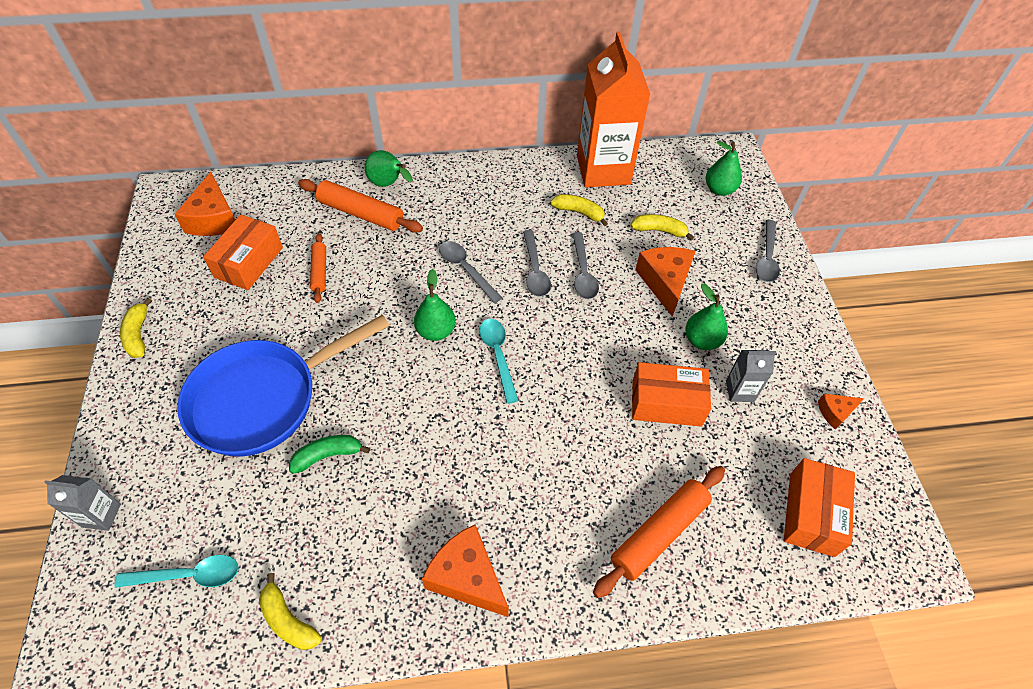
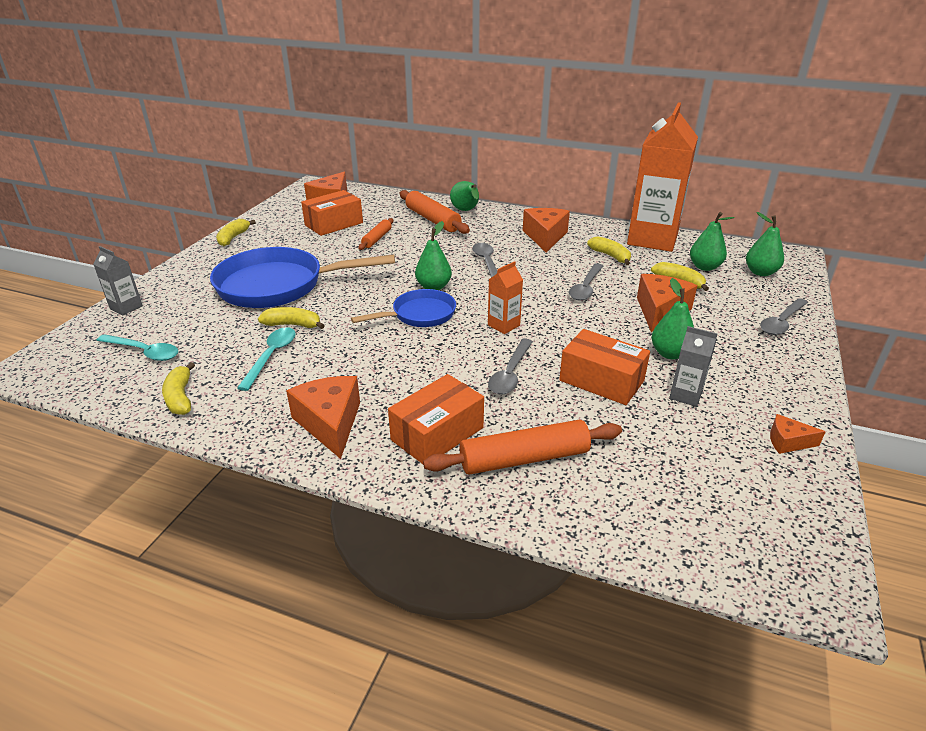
camera: 30 degrees right, 20 degrees down
green banana [289,435,370,474] -> yellow banana [258,307,325,329]
turquoise spoon [479,319,518,404] -> turquoise spoon moved to [237,327,296,391]
grey spoon [523,230,551,297] -> grey spoon moved to [488,339,533,395]
orange box [784,458,855,557] -> orange box moved to [388,374,484,464]
none -> blue pan [351,289,456,327]
none -> orange carton [488,261,523,334]
none -> orange cheese [523,208,570,253]
none -> green pear [690,212,735,271]

